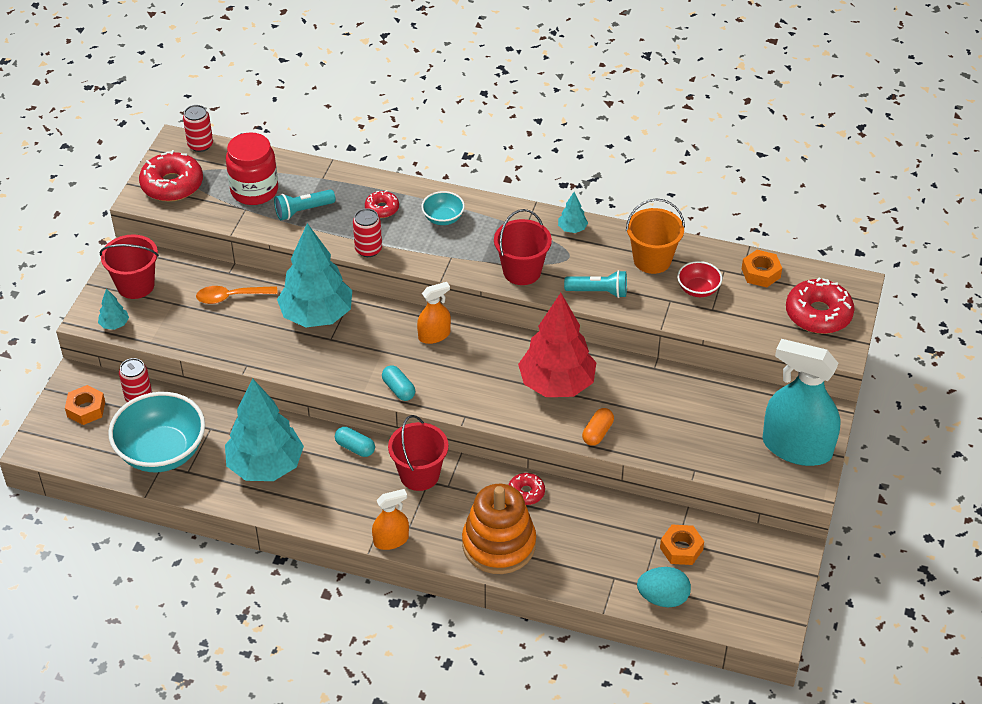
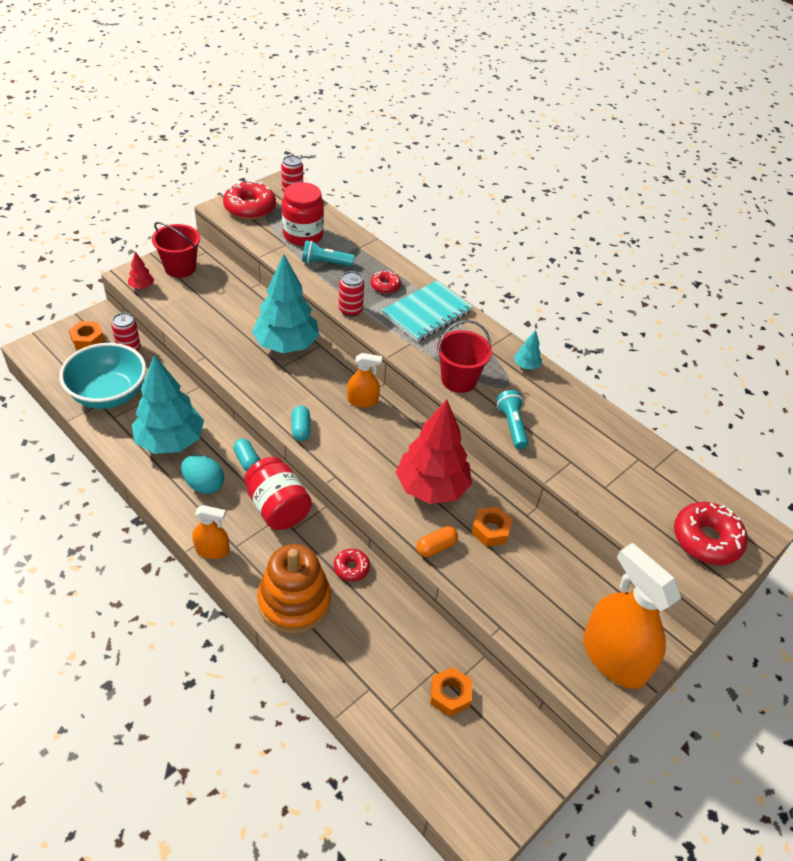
camera: 25 degrees right, 0 degrees up
turquoise tree [98,288,129,330] -> red tree [128,252,154,289]
orange spoon [196,286,278,304] -> none
red bucket [388,415,448,491] -> red jar [244,457,312,530]
turquoise bowl [421,191,465,225] -> turquoise notebook [381,280,473,342]
turquoise flashlight [564,270,627,298] -> turquoise flashlight turned 135 degrees counterclockwise [496,390,529,449]
orange bucket [626,198,685,274] -> none
turquoise egg [637,567,691,607] -> turquoise egg moved to [181,455,224,494]
red bowl [677,261,722,297] -> none
orange nut [742,250,782,287] -> orange nut moved to [471,507,513,546]
turquoise spray bottle [762,339,841,466] -> orange spray bottle [583,543,681,689]

